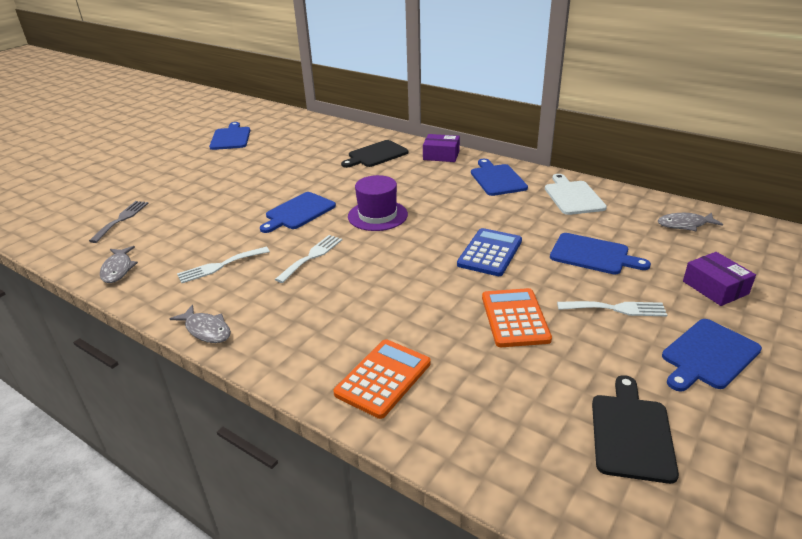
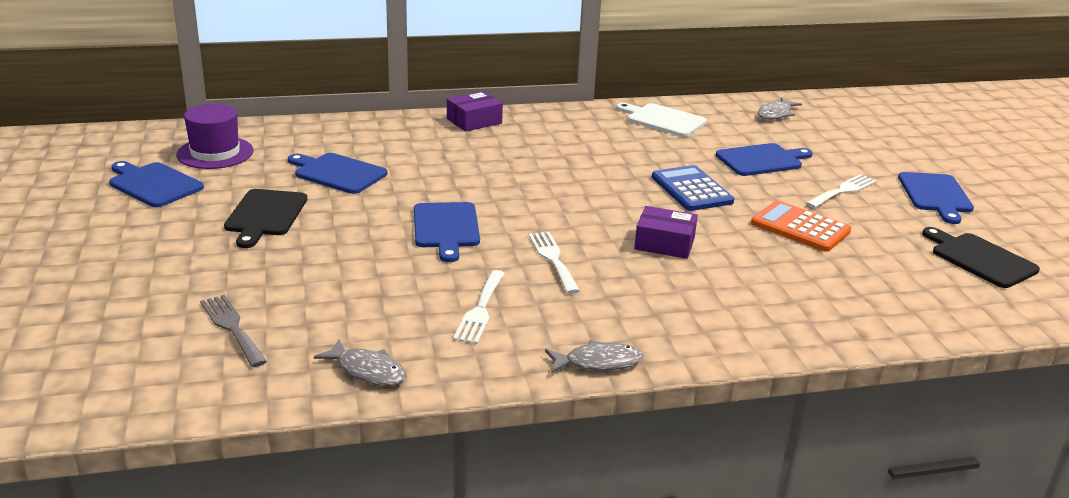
camera: 50 degrees left, 5 degrees down
orange calculator [333,339,431,419] -> none
black cutting board [341,140,408,168] -> black cutting board moved to [224,189,307,248]
purple hat [348,175,408,231] -> purple hat moved to [176,104,253,169]
blue cutting board [471,159,528,196] -> blue cutting board moved to [288,153,388,194]
purple box [683,252,756,306] -> purple box moved to [634,206,698,259]

